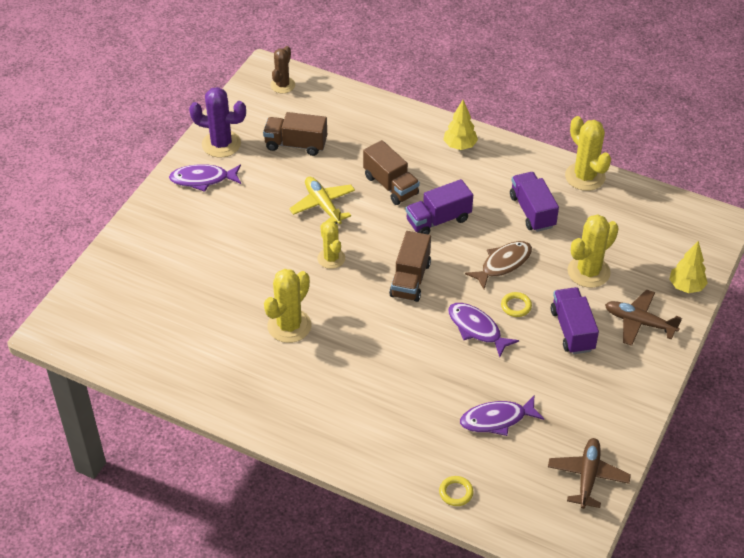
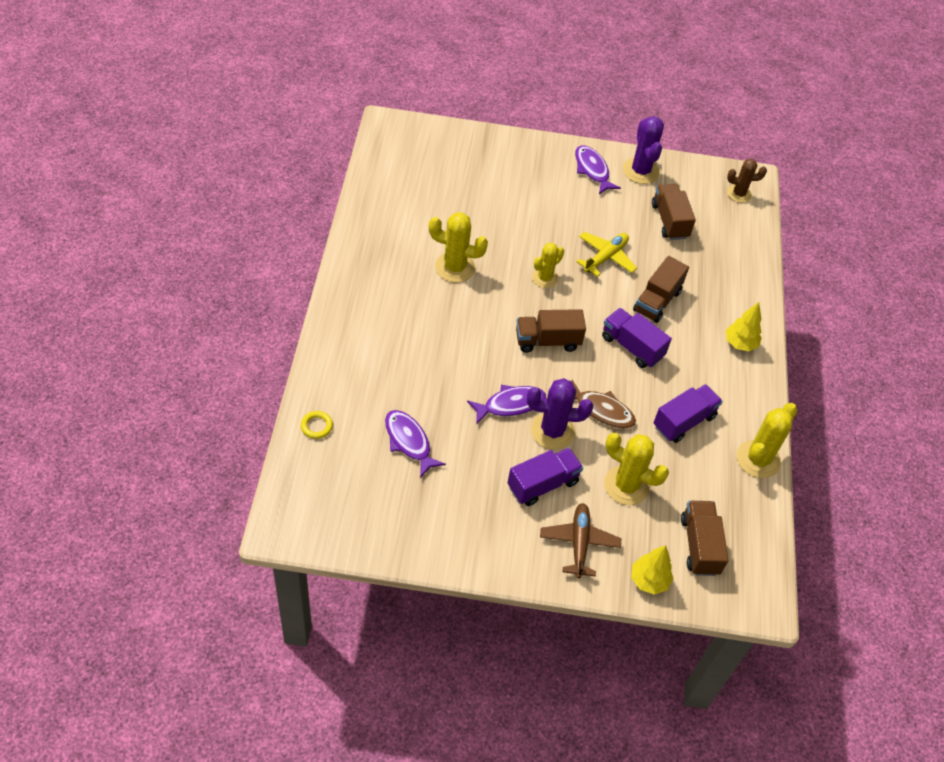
camera: 65 degrees right, 5 degrees up
purple fish [448,303,519,357] -> purple fish turned 45 degrees clockwise [467,385,546,424]
yellow ring [501,292,532,317] -> purple cactus [527,378,593,450]
brown plane [548,438,631,509] -> none
none -> brown truck [681,501,728,576]

